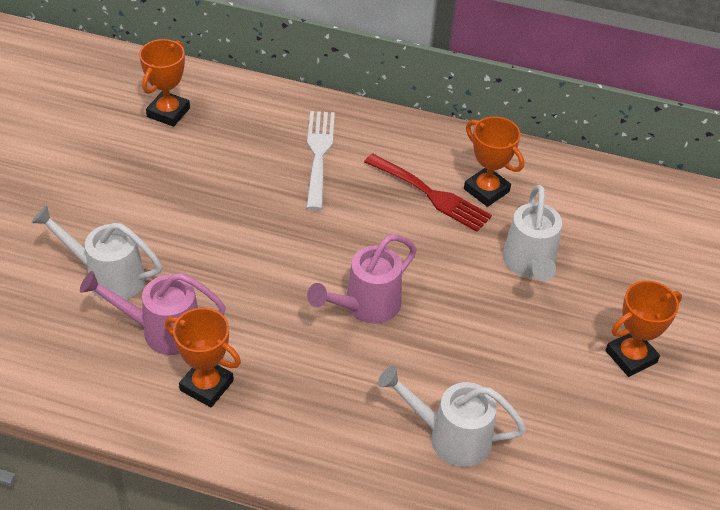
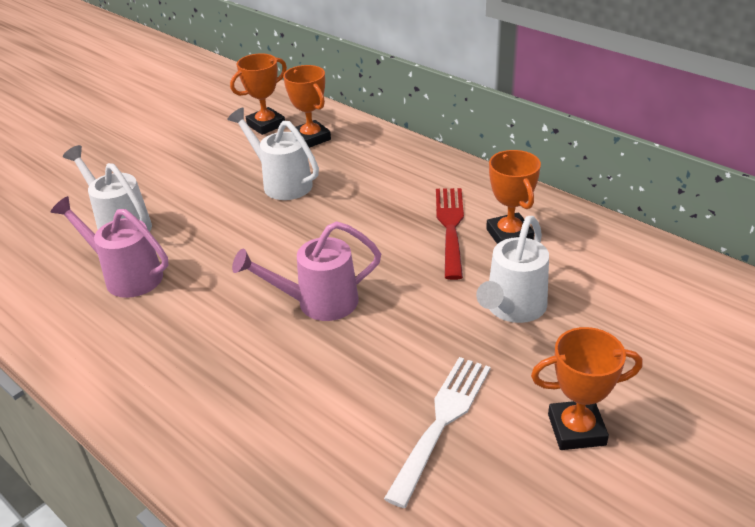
camera: 30 degrees right, 10 degrees down
orange trophy [165,308,241,407] -> orange trophy moved to [283,65,331,148]
white fork [306,111,335,210] -> white fork moved to [384,357,490,508]
red fork [364,153,492,232] -> red fork turned 150 degrees counterclockwise [436,188,464,280]
white watering can [378,366,526,467] -> white watering can moved to [227,108,319,200]

